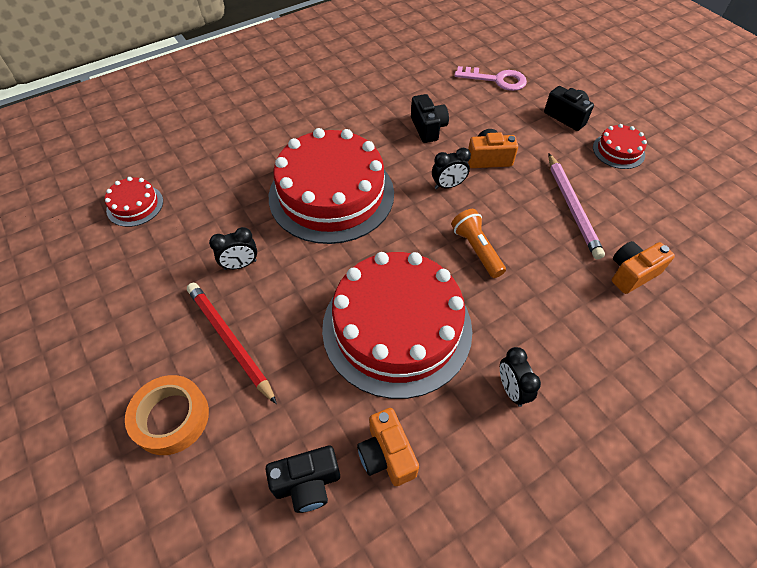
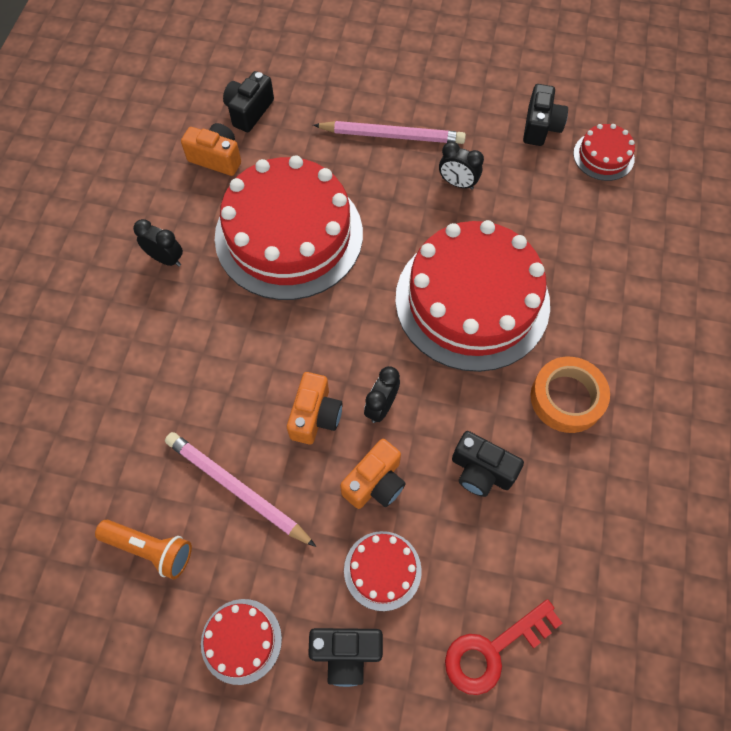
camera: 135 degrees right, 10 degrees up
orange tape [125,375,209,455] -> orange tape moved to [531,357,610,433]
red pencil [187,283,277,404] -> pink pencil [313,121,466,144]
black clock [209,227,257,270] -> black clock turned 90 degrees counterclockwise [439,141,484,190]
orange flashlight [451,209,506,278] -> orange flashlight moved to [95,519,192,579]
pink key [454,66,527,91] -> red key [445,599,562,695]
orange camera [612,241,675,294] -> orange camera moved to [287,372,343,444]
none -> red cake [344,531,422,611]
none -> black camera [523,84,568,146]

